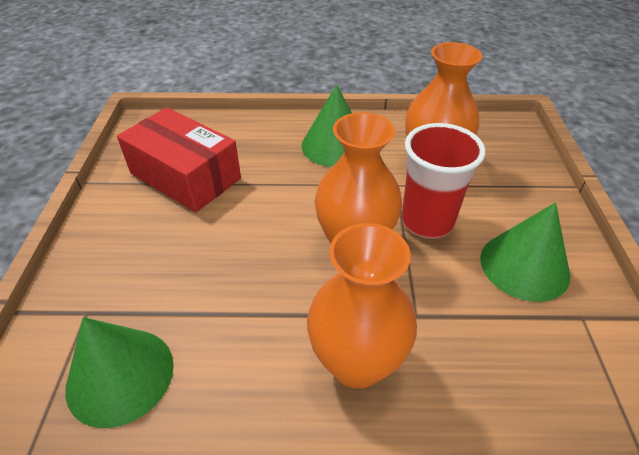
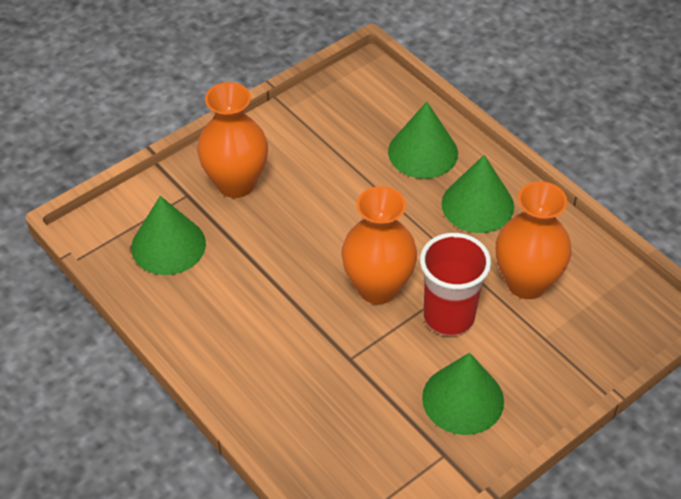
camera: 50 degrees right, 5 degrees up
red box [117,107,241,212] -> none
orange vase [307,223,417,389] -> orange vase moved to [197,82,268,198]
none -> green cone [388,102,458,179]

